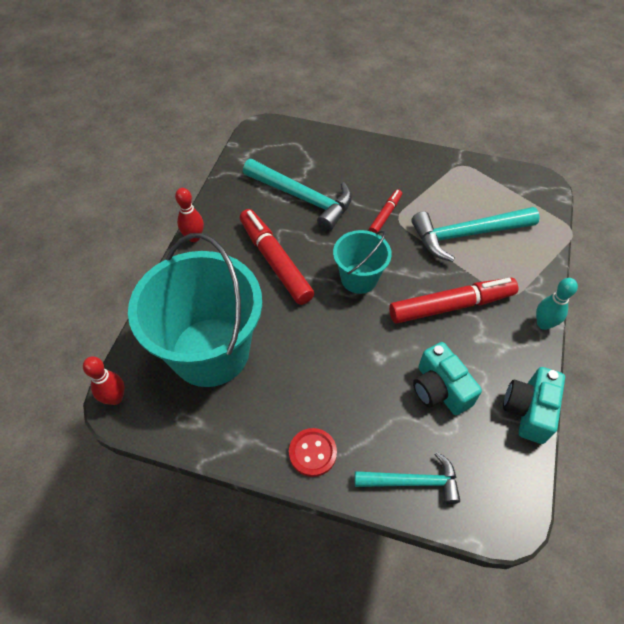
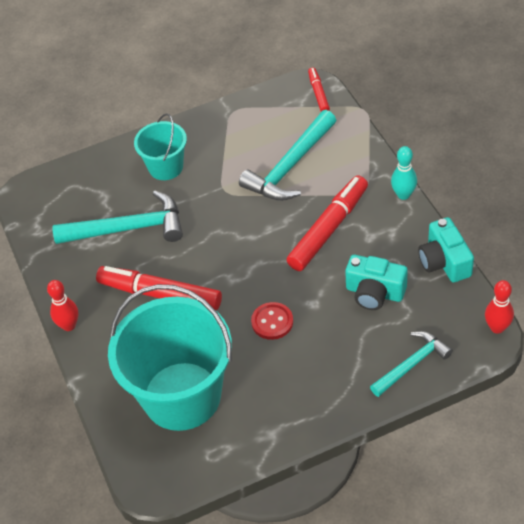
camera: 35 degrees left, 5 degrees down
red bowling pin [83,357,125,405] -> red bowling pin moved to [485,280,514,334]
red button [289,428,337,477] -> red button moved to [251,302,293,340]
turquoise bucket [333,230,392,294] -> turquoise bucket moved to [134,113,187,180]
red marker [369,189,402,233] -> red marker moved to [308,67,330,112]

